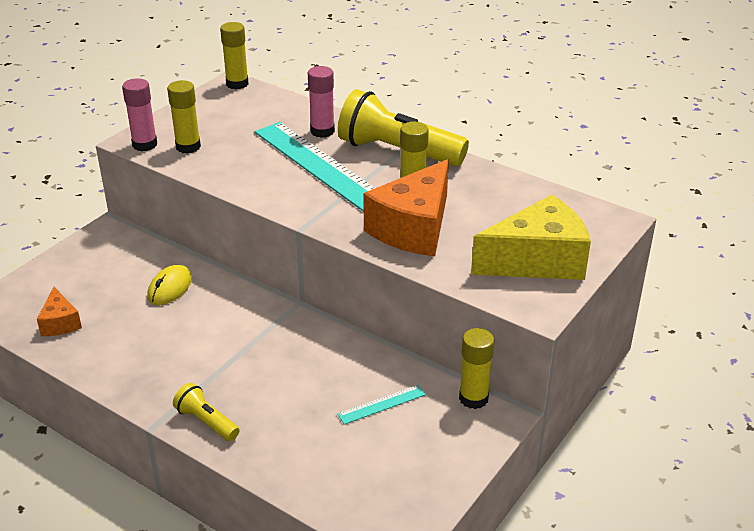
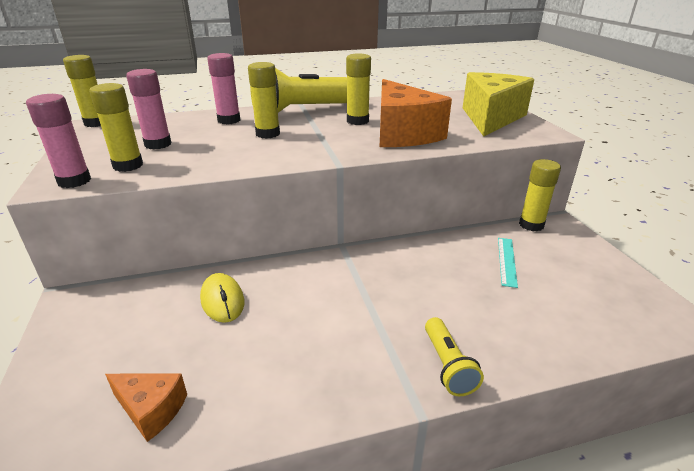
camera: 50 degrees left, 5 degrees down
yellow flashlight [173,383,240,441] -> yellow flashlight turned 90 degrees counterclockwise [425,317,484,396]
turquoise ruler [255,122,375,212] -> yellow glue stick [248,62,280,138]
none -> pink glue stick [126,69,172,149]

